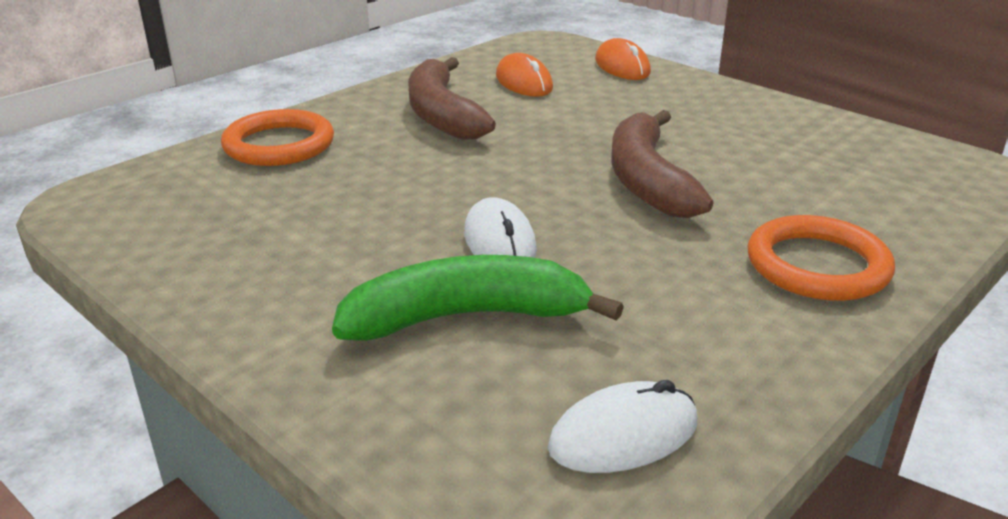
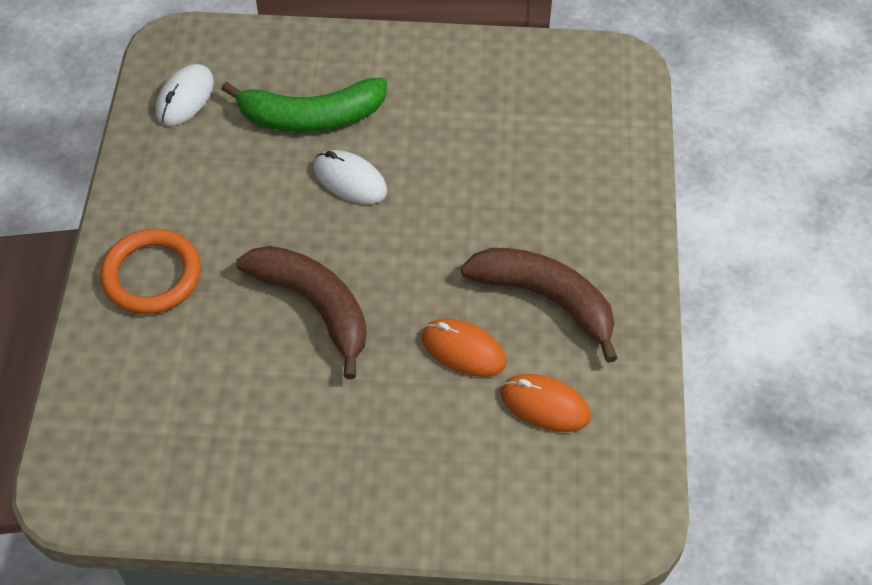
camera: 140 degrees right, 25 degrees up
orange ring [221,109,334,166] -> none
green banana [332,255,624,341] -> green banana turned 45 degrees clockwise [221,78,387,132]
orange mouse [595,38,651,80] -> orange mouse moved to [421,318,507,377]

